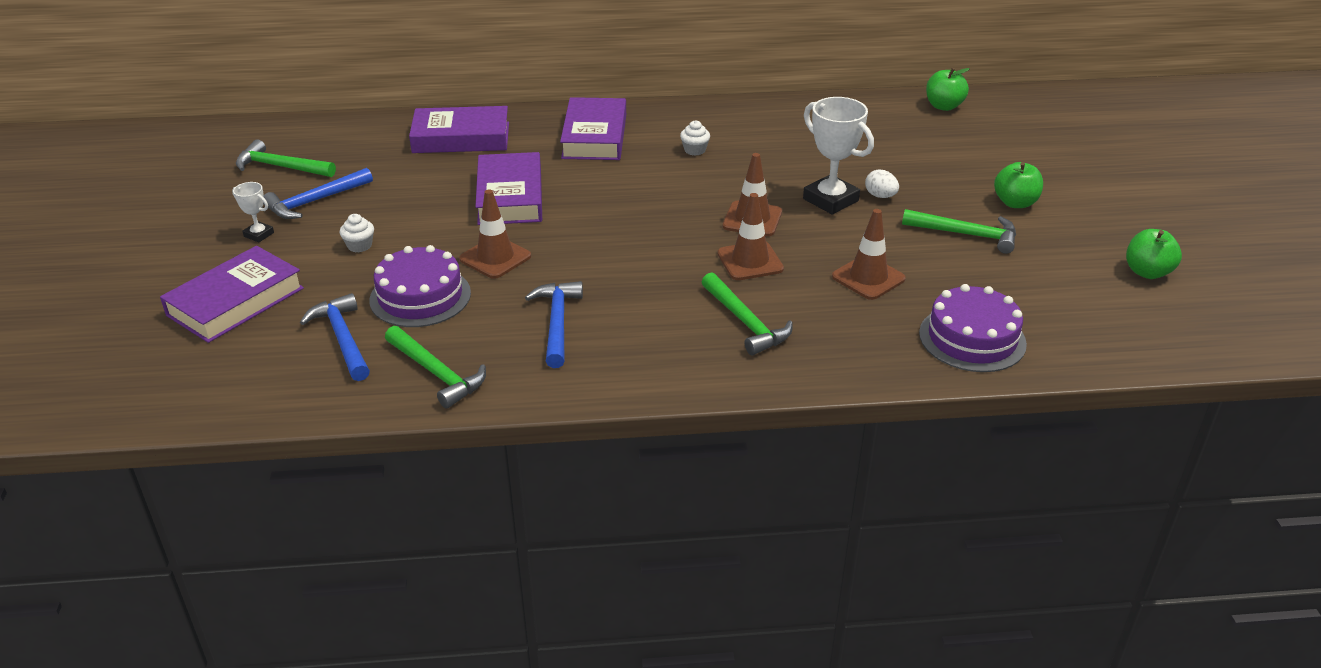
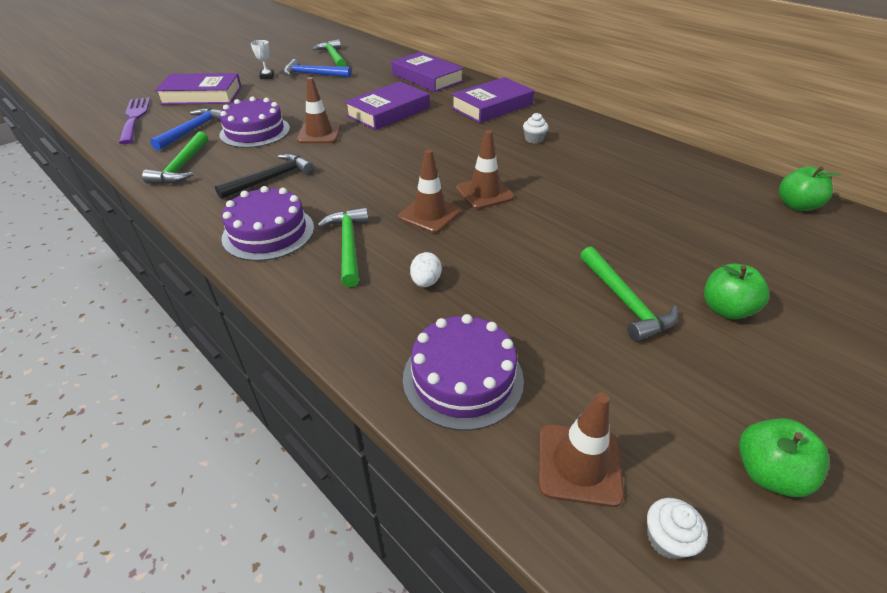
camera: 50 degrees right, 5 degrees up
white cupcake [340,214,374,252] -> white cupcake moved to [647,498,708,560]
blue hammer [525,281,583,368] -> black hammer [215,153,314,199]
green hammer [702,272,793,355] -> green hammer turned 150 degrees clockwise [317,208,369,287]
white trophy [803,97,874,214] -> none
brown traffic cone [832,209,906,300] -> brown traffic cone moved to [539,392,624,507]
white egg [865,169,899,198] -> white egg moved to [410,252,442,287]
none -> purple fork [119,97,150,144]
none -> purple cake [221,186,314,261]

